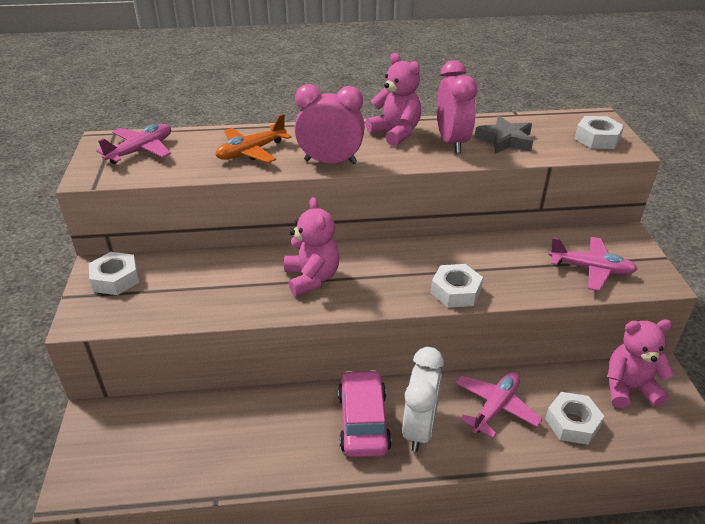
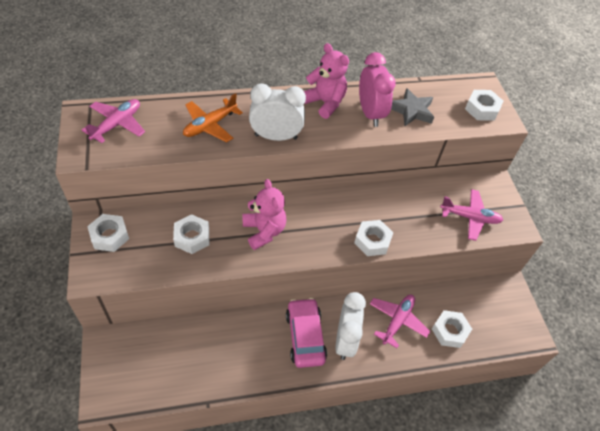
camera: 10 degrees left, 15 degrees up
pink clock [295,84,365,164] -> white clock [249,83,306,141]
pink teddy bear [607,320,674,408] -> none
none -> white nut [173,214,209,254]

